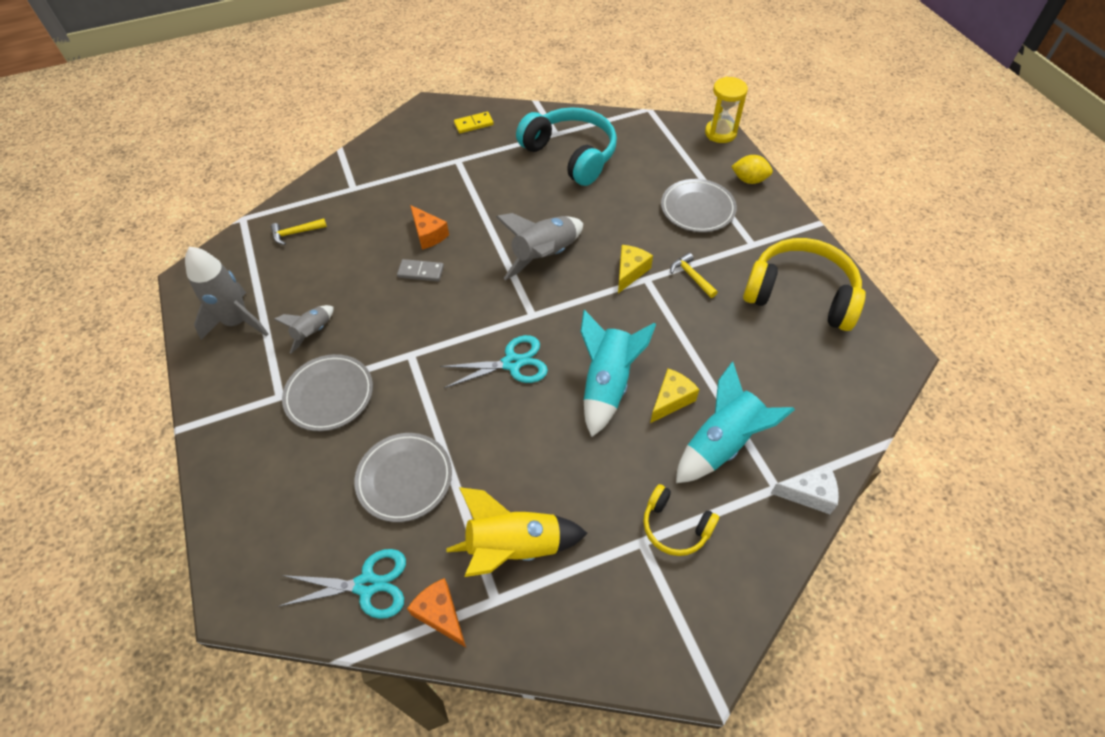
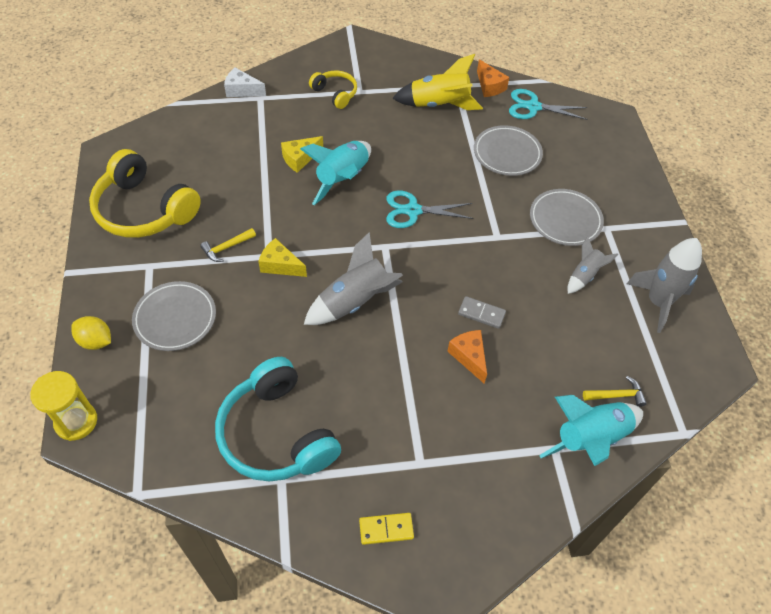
camera: 170 degrees left, 0 degrees up
yellow cheese [618,245,653,293] -> yellow cheese turned 75 degrees clockwise [258,238,307,277]
yellow hammer [670,253,718,298] -> yellow hammer turned 75 degrees clockwise [200,228,256,262]
turquoise rocket [676,361,795,483] -> turquoise rocket moved to [539,395,643,466]

